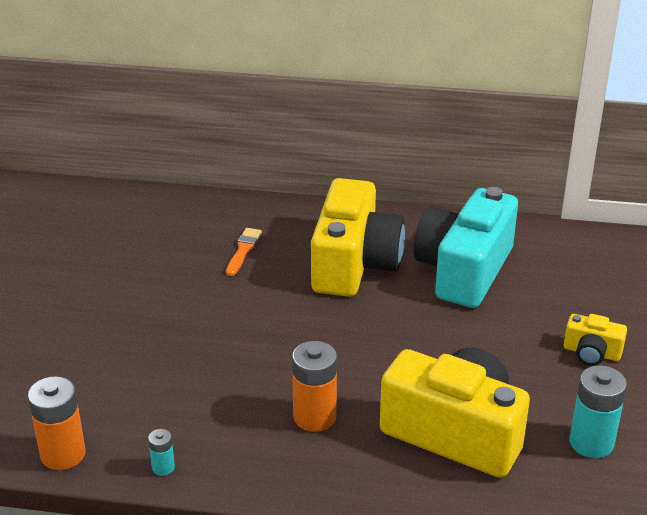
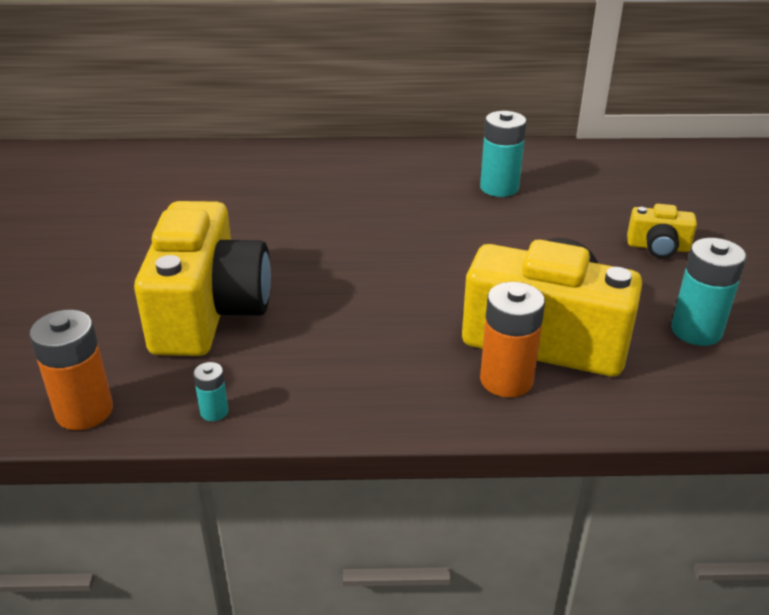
camera: 10 degrees left, 0 degrees up
orange brush [226,228,262,276] -> none
orange battery [292,341,337,432] -> orange battery moved to [480,282,545,397]
yellow camera [311,178,405,297] -> yellow camera moved to [134,201,271,356]
turquoise camera [414,187,518,308] -> turquoise battery [480,111,527,197]

